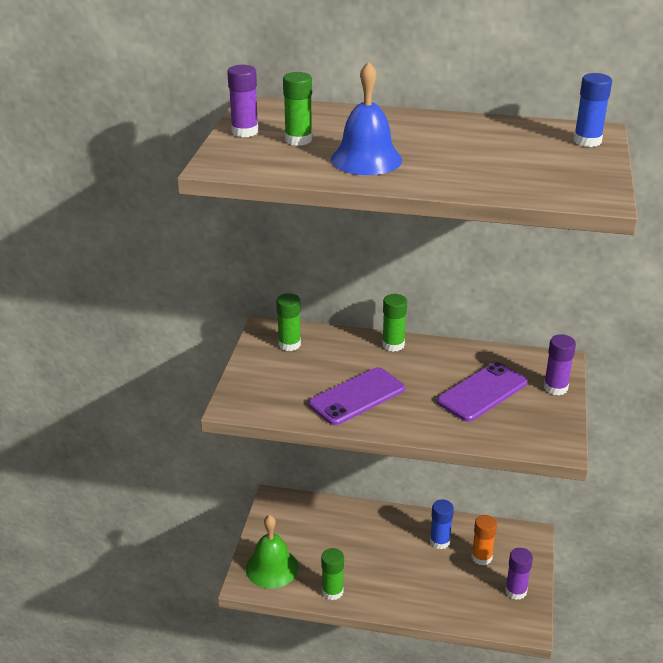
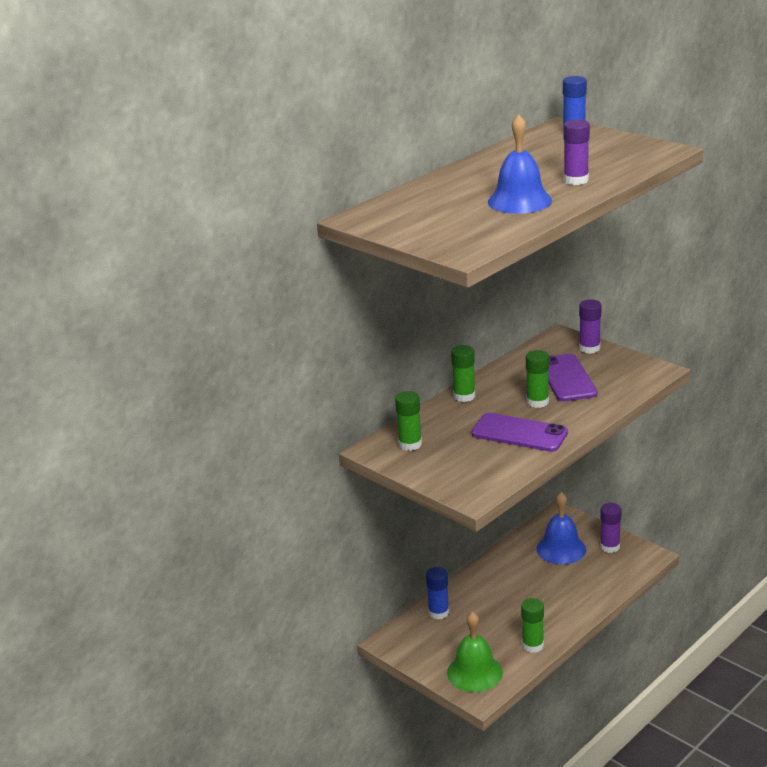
camera: 55 degrees left, 5 degrees down
purple glue stick [227,65,258,137] -> purple glue stick moved to [563,120,590,185]
green glue stick [283,72,312,146] -> green glue stick moved to [526,350,549,408]
purple phone [309,367,405,425] -> purple phone turned 60 degrees counterclockwise [471,413,568,452]
blue glue stick [430,499,454,549] -> blue glue stick moved to [426,567,449,620]
orange glue stick [471,515,497,565] -> blue bell [536,492,586,565]

